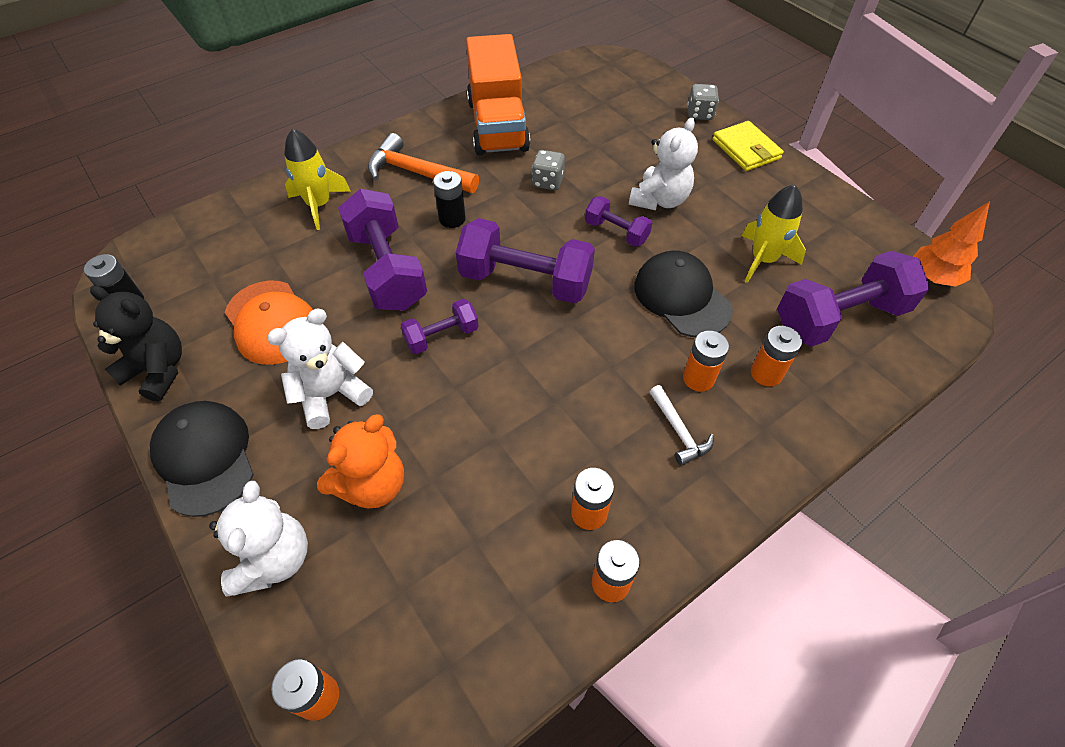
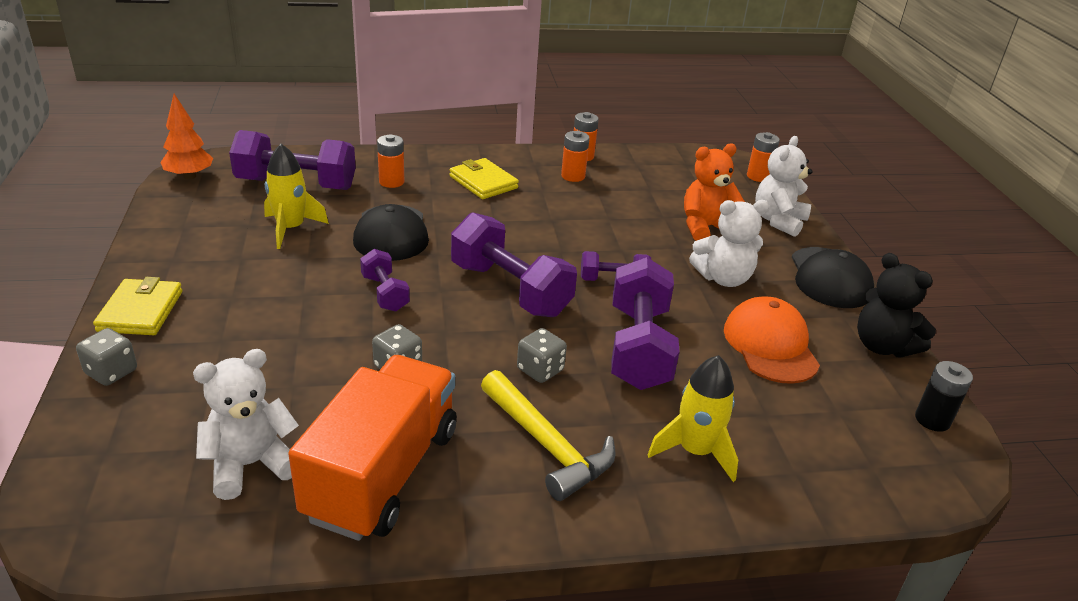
camera: 155 degrees left, 20 degrees down
orange hammer [368,133,479,193] -> yellow hammer [481,370,616,501]
black battery [433,171,466,228] -> grey dice [517,328,567,383]
white teddy bear [629,118,698,210] -> white teddy bear moved to [193,349,299,500]
white hammer [650,385,714,466] -> yellow wallet [449,158,519,199]
orange battery [683,331,729,392] -> none

